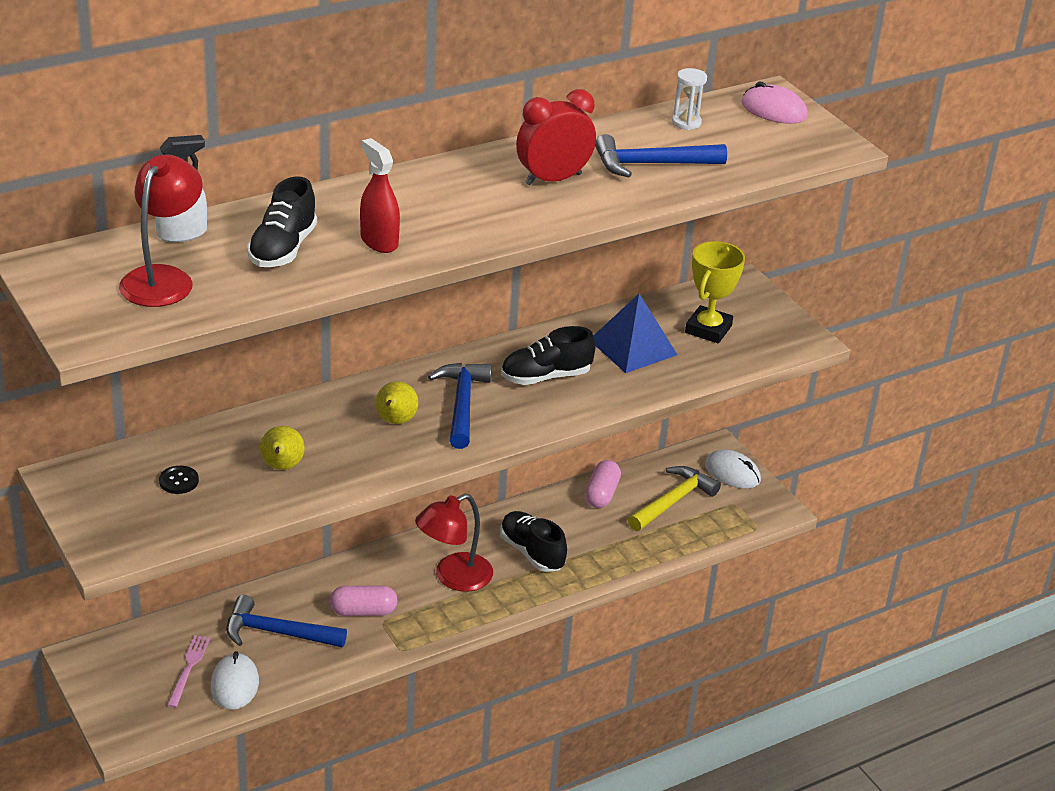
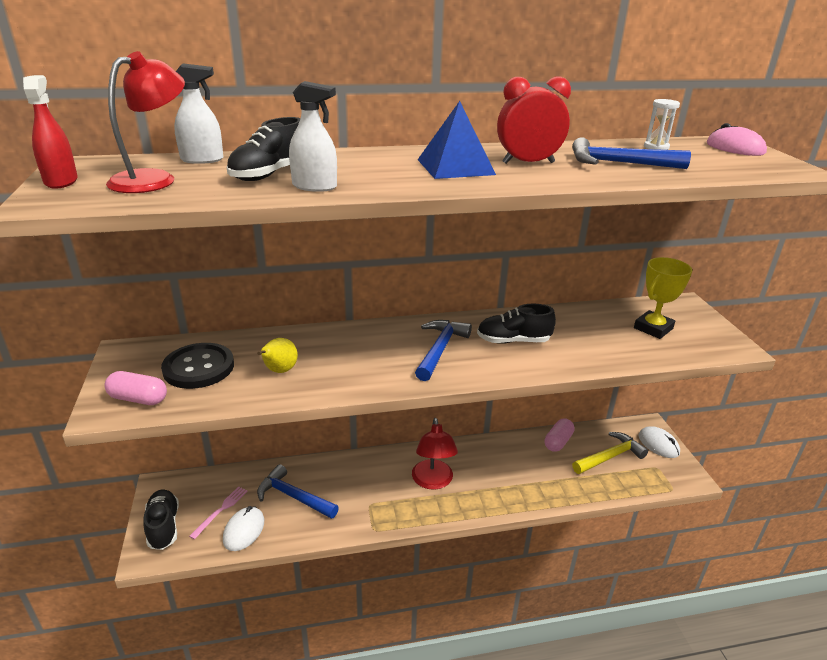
camera: 20 degrees right, 5 degrees down
black button [159,466,199,494] -> black button [161,343,234,389], size x2.25
pink capsule [330,586,398,616] -> pink capsule moved to [104,371,167,405]
red spray bottle [360,138,400,253] -> red spray bottle moved to [23,75,78,189]
yellow pear [376,381,418,424] -> none
red lamp [415,494,493,592] -> red lamp turned 75 degrees counterclockwise [412,418,458,490]
black shoe [500,511,567,572] -> black shoe moved to [143,489,179,550]
blue pyramid [593,294,677,373] -> blue pyramid moved to [418,101,496,179]
none -> white spray bottle [289,81,337,192]

